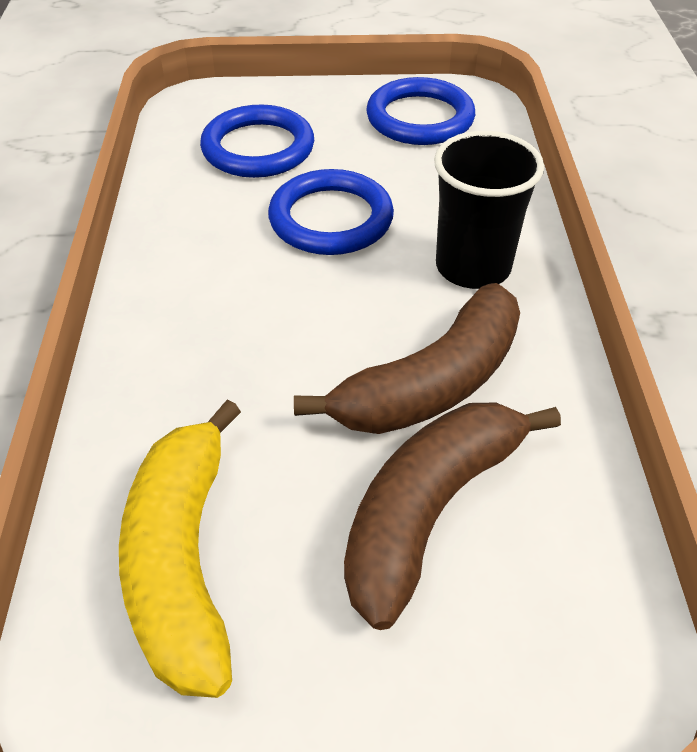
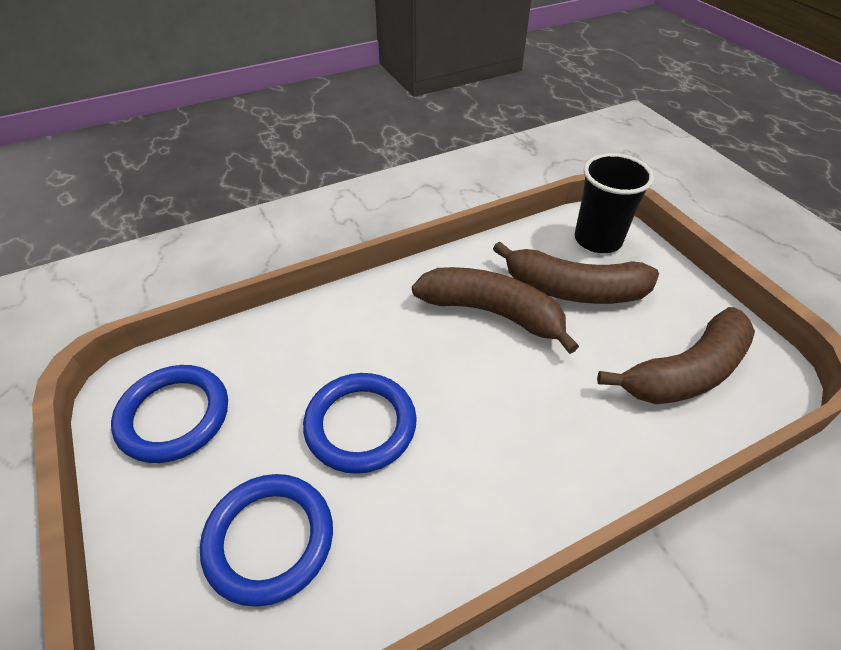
camera: 115 degrees left, 0 degrees up
yellow banana [119,400,241,698] -> brown banana [597,307,755,404]
black cup [434,131,544,289] -> black cup moved to [575,153,654,253]

